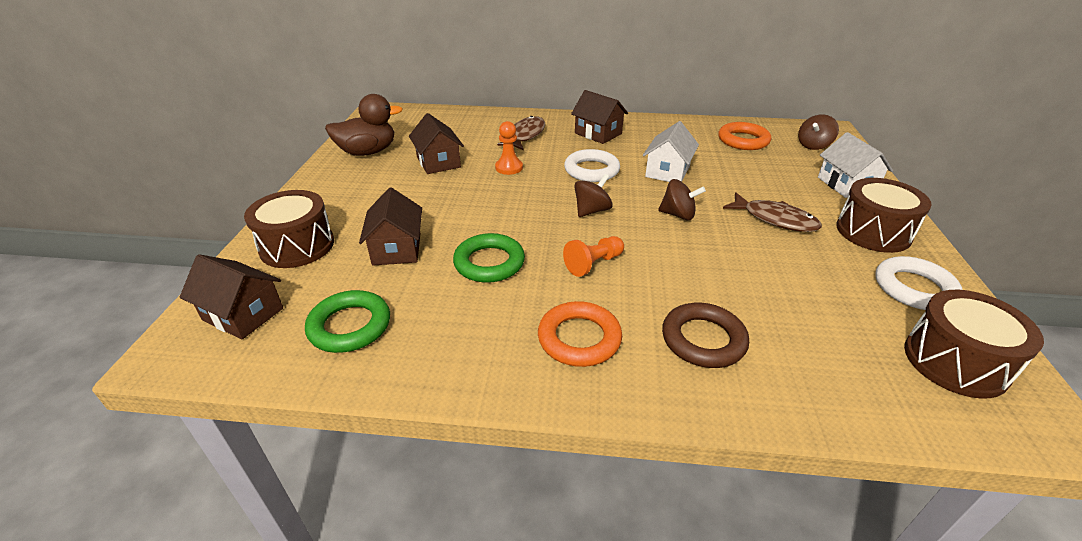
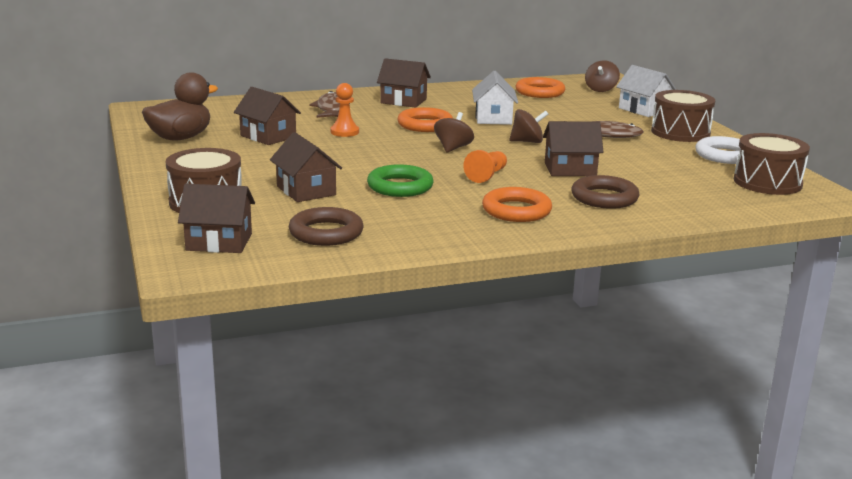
camera: 25 degrees left, 15 degrees down
green ring [305,290,390,353] -> brown ring [289,207,363,246]
white ring [564,149,620,182] -> orange ring [397,107,453,132]
none -> brown house [543,121,603,176]

